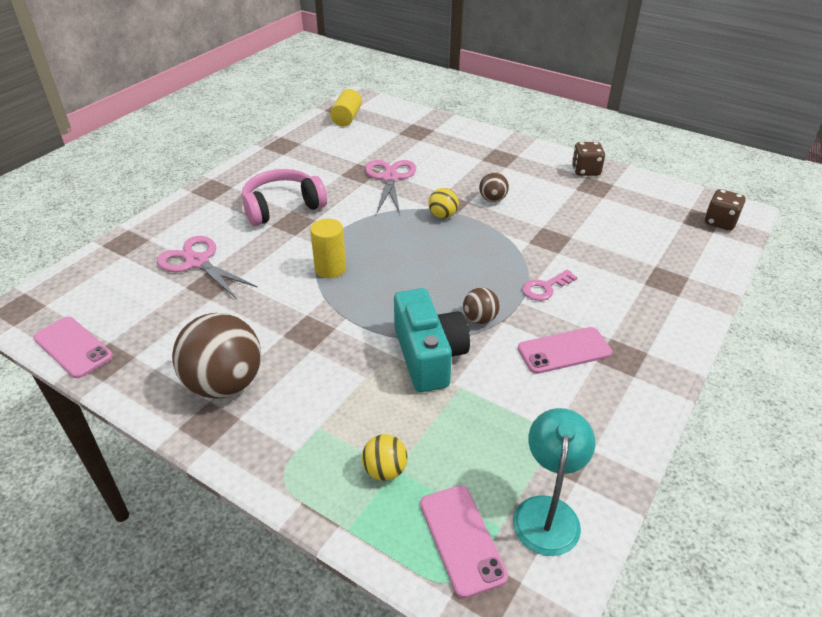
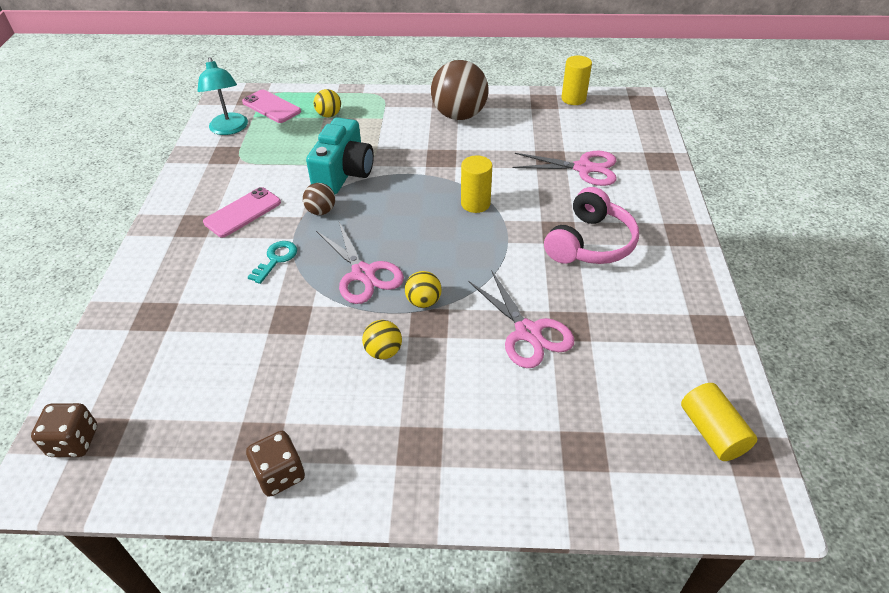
camera: 150 degrees right, 5 degrees up
pink phone [33,317,113,378] -> yellow cylinder [561,56,592,105]
turquoise camera [394,288,470,392] -> turquoise camera turned 120 degrees counterclockwise [306,117,374,194]
brown ball [479,172,509,202] -> yellow ball [362,320,402,359]
pink key [522,270,577,301] -> turquoise key [248,241,297,284]
none -> pink scissors [316,222,404,304]

